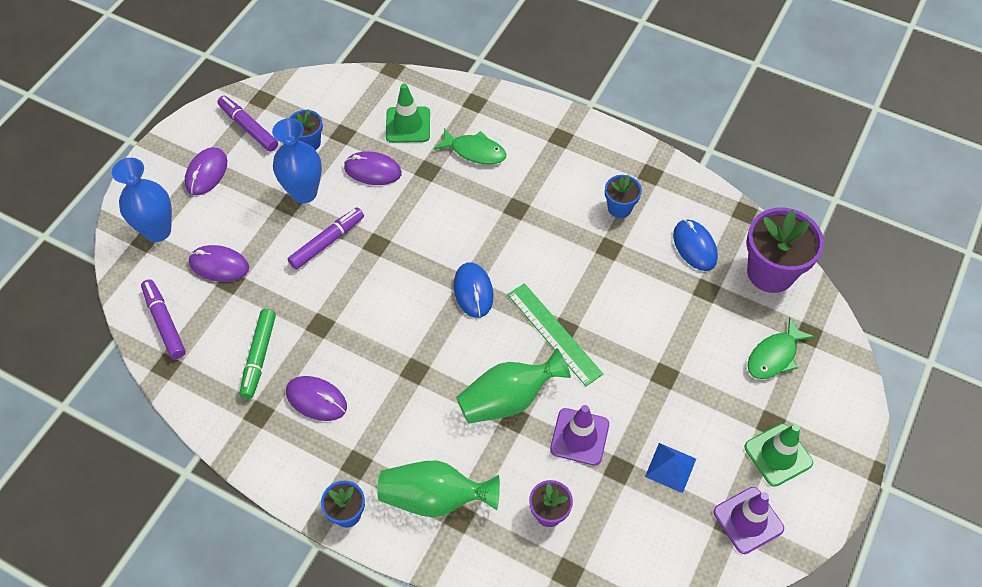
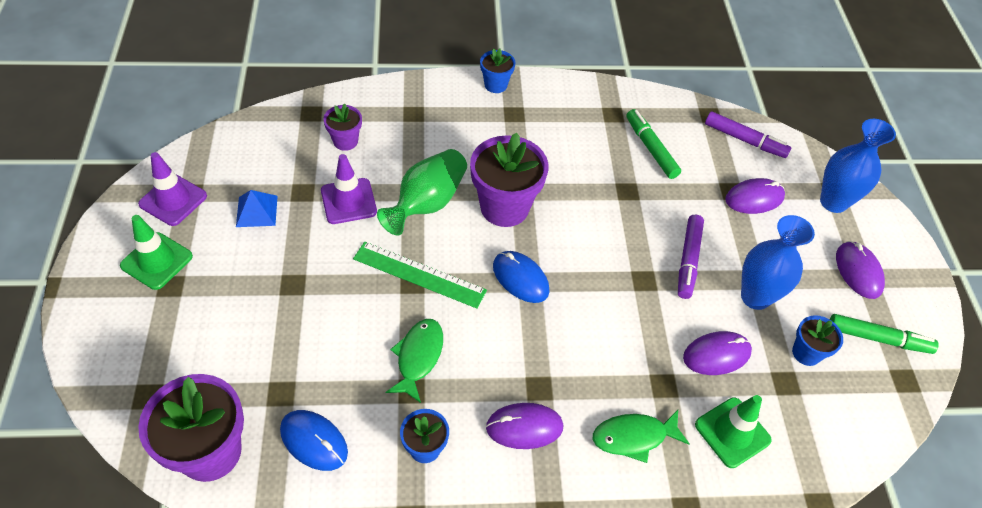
camera: 145 degrees right, 5 degrees down
purple marker [217,96,278,152] -> green marker [830,314,939,354]
purple mouse [286,376,347,421] -> purple mouse moved to [486,403,563,449]
green vase [377,460,500,518] -> none
green fish [747,317,815,379] -> green fish moved to [385,319,443,403]
none -> purple flower pot [470,133,548,227]

